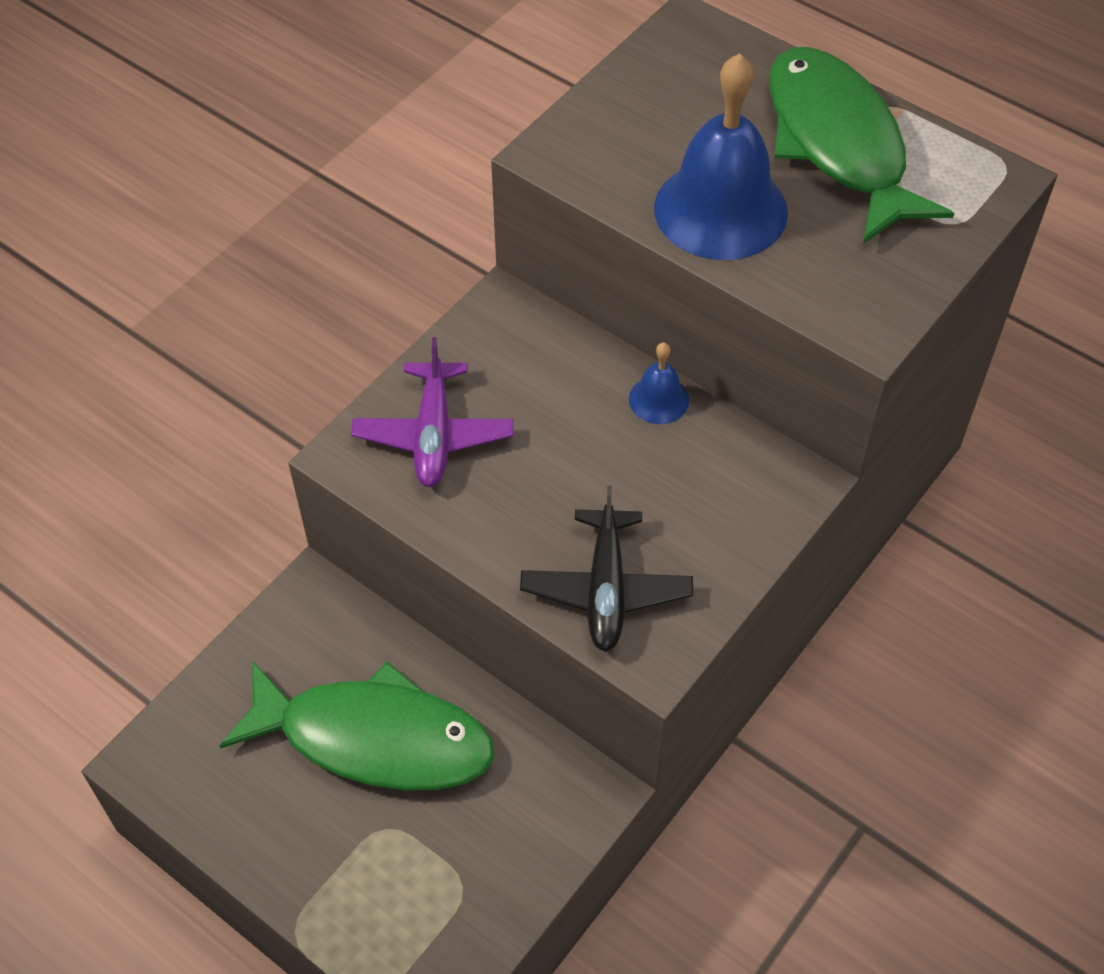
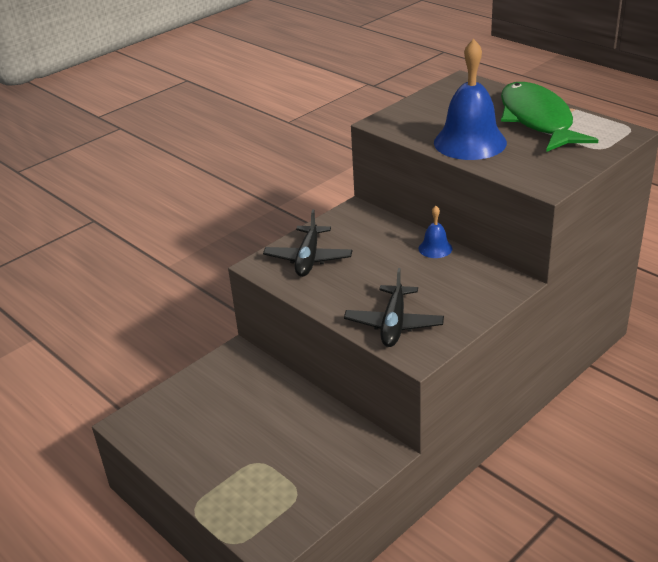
camera: 10 degrees right, 20 degrees down
green fish [220,661,495,790] -> none
purple plane [351,337,514,487] -> black plane [263,209,352,277]

